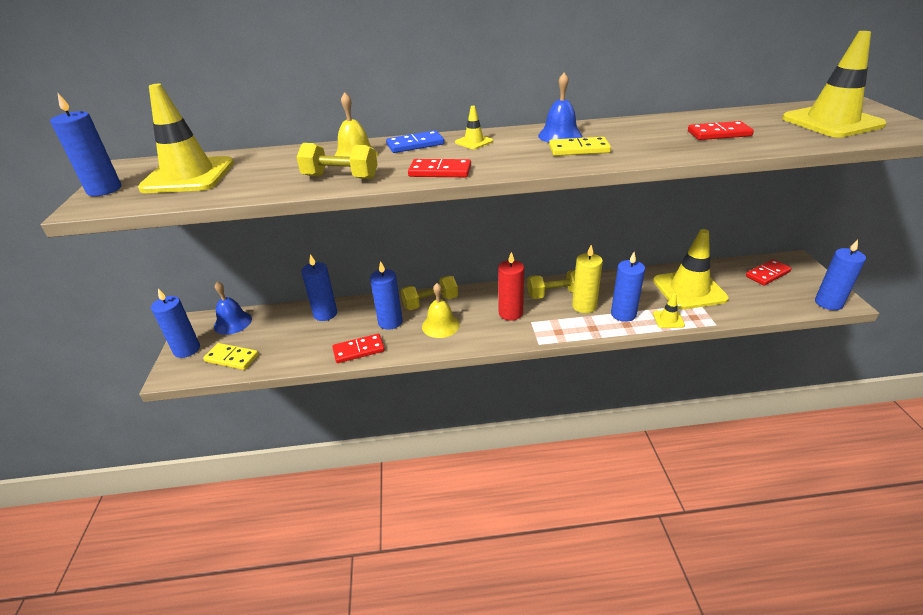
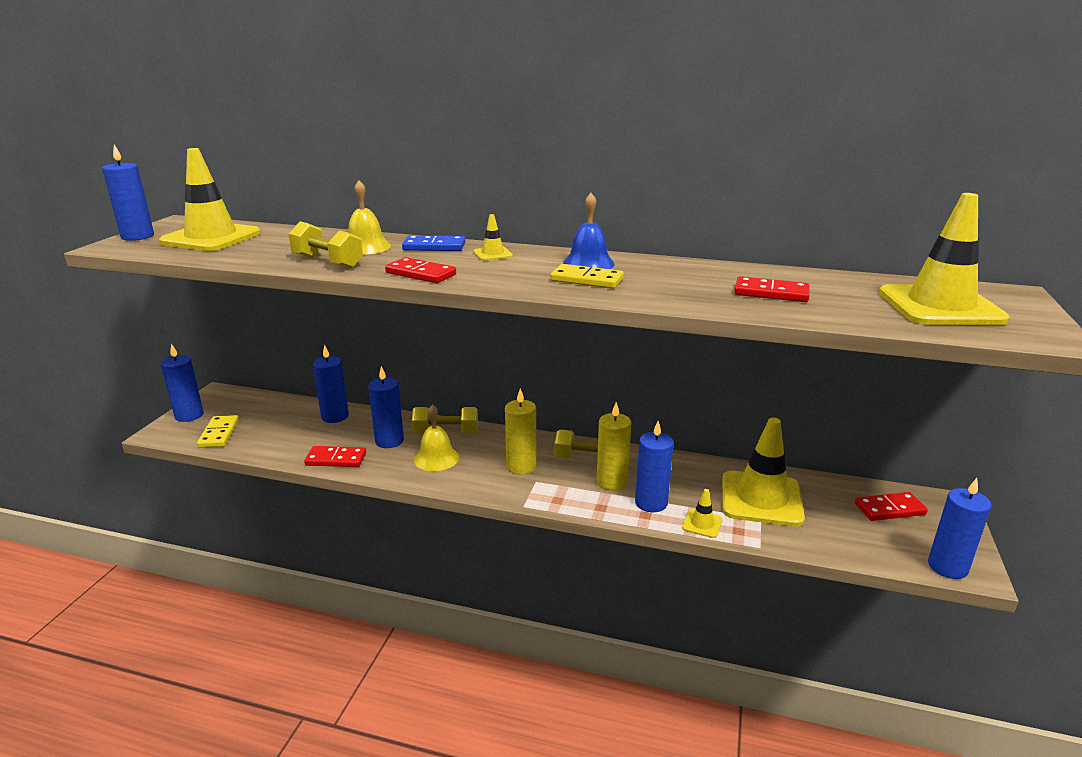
camera: 20 degrees right, 10 degrees down
yellow domino [203,343,259,370] -> yellow domino turned 45 degrees clockwise [197,415,239,448]
blue bell [214,282,252,335] -> none
red candle [498,252,524,321] -> yellow candle [505,388,536,475]

